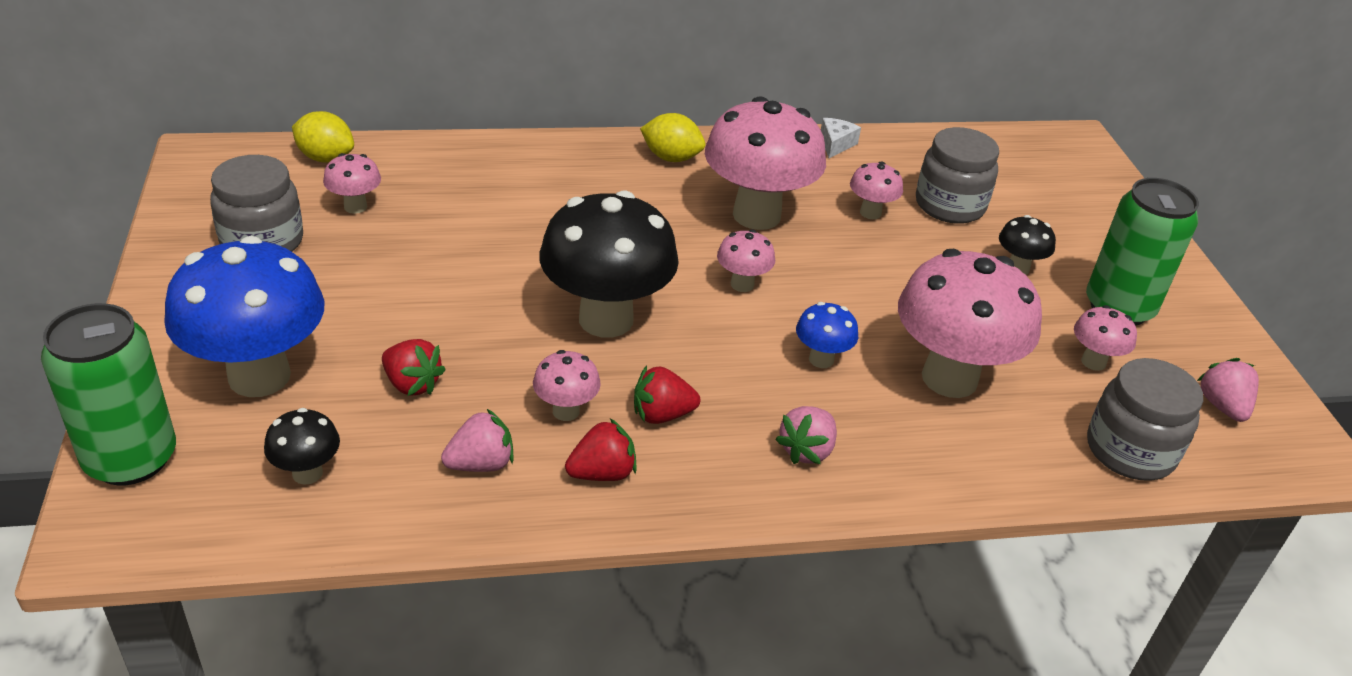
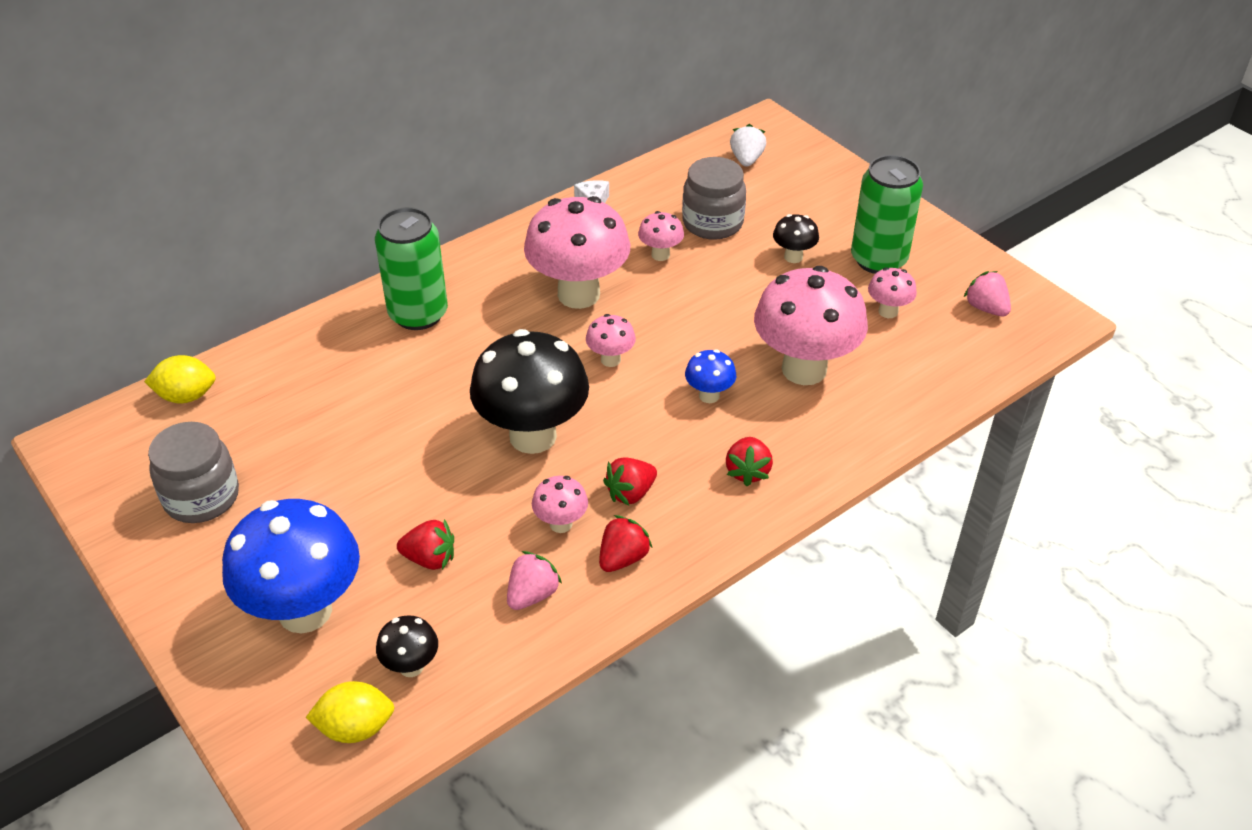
camera: 25 degrees left, 5 degrees up
green can [41,303,176,485] -> green can moved to [375,207,448,330]
pink mushroom [323,153,381,214] -> none
yellow lemon [640,113,705,162] -> yellow lemon moved to [305,681,394,743]
pink strawberry [775,406,837,464] -> red strawberry [726,437,773,486]
grey jar [1087,358,1203,481] -> none
none -> white strawberry [730,124,766,167]

